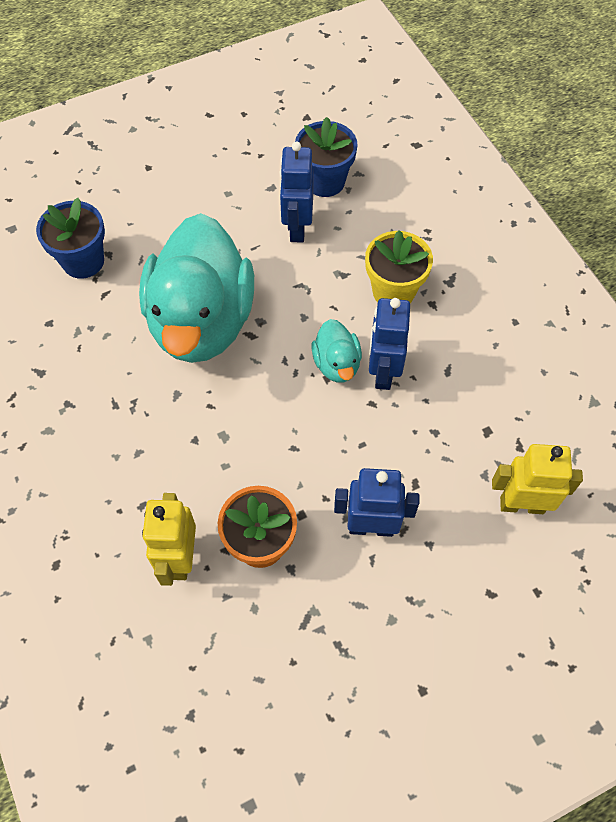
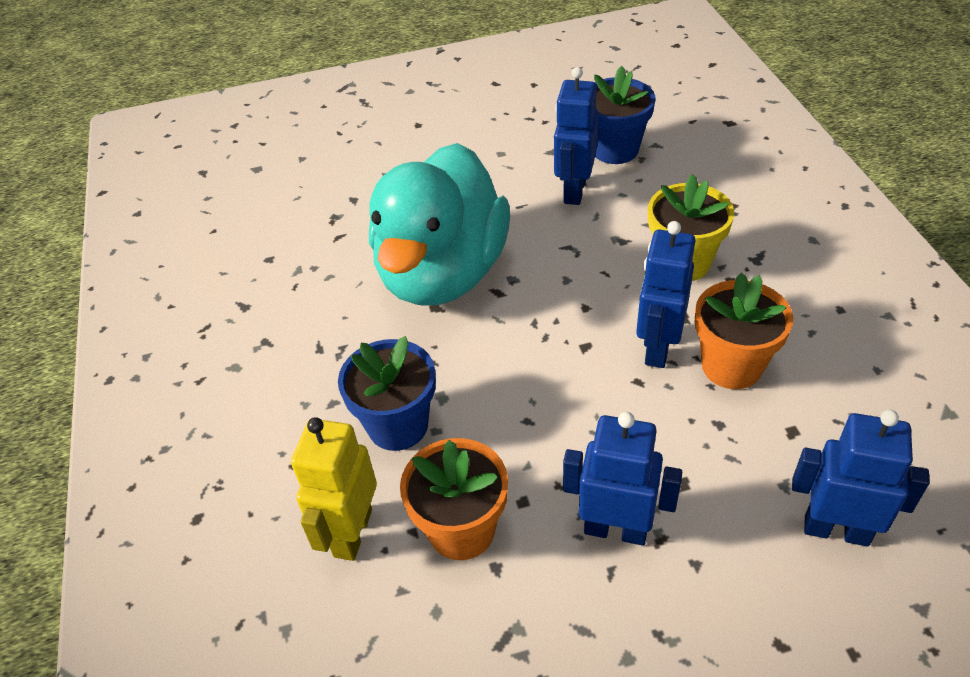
camera: 15 degrees right, 15 degrees down
blue flower pot [36,198,105,279] -> blue flower pot moved to [338,336,436,451]
turquoise duck [311,319,362,383] -> none
yellow robot [492,444,583,514] -> blue robot [792,410,930,547]
none -> orange flower pot [695,272,793,389]

